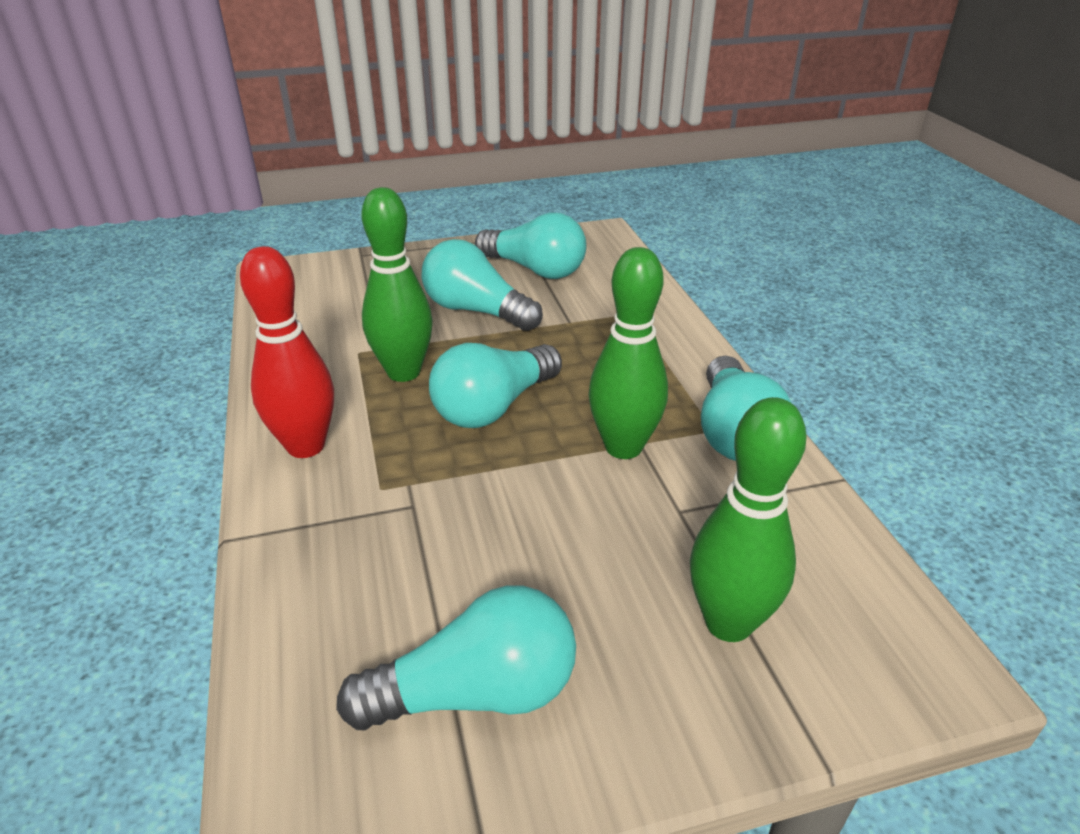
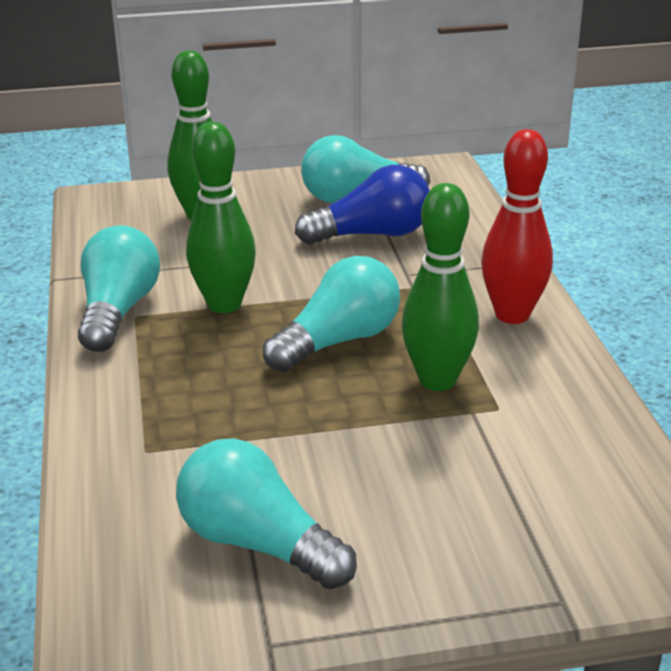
camera: 175 degrees left, 5 degrees down
turquoise light bulb [422,239,543,331] -> none
none -> blue light bulb [295,165,430,245]

